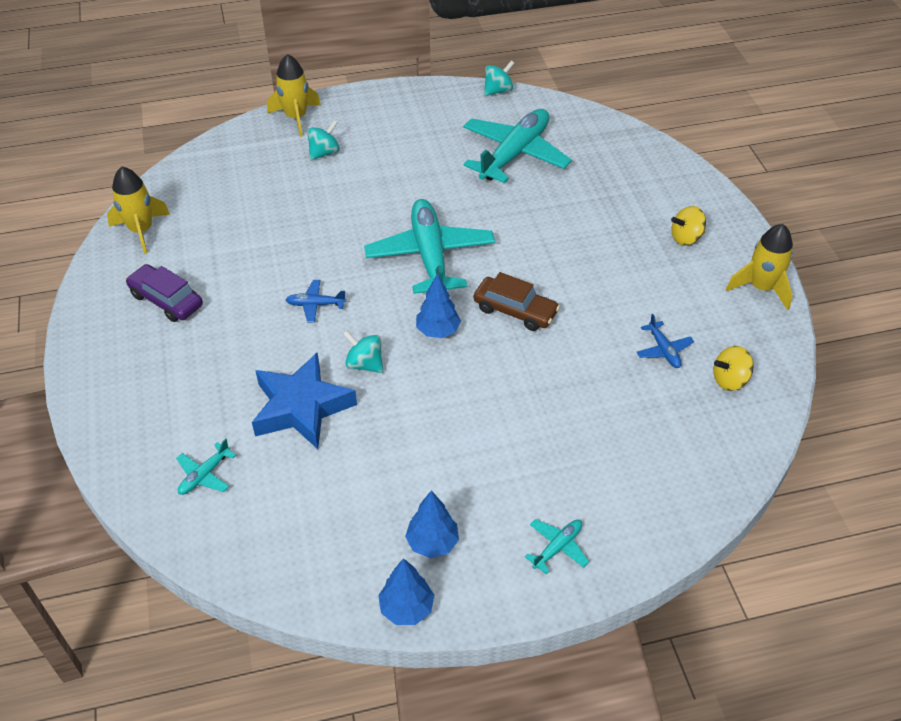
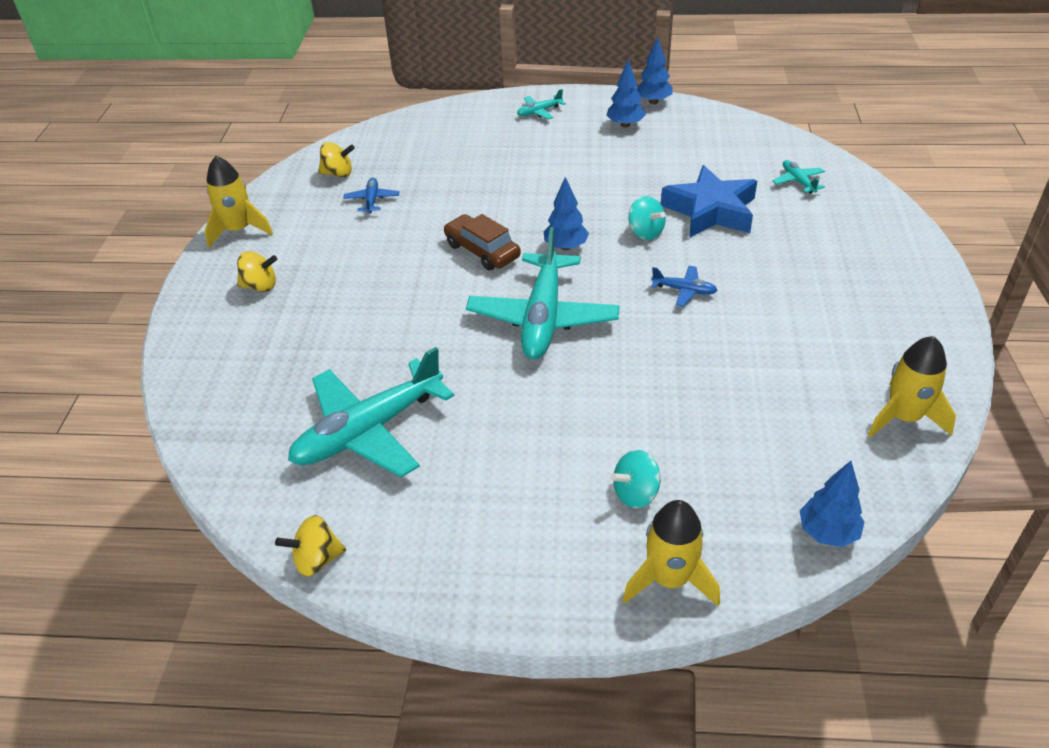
camera: 160 degrees left, 5 degrees down
purple car [126,264,203,322] -> none
turquoise plane [176,438,236,495] -> turquoise plane turned 75 degrees counterclockwise [772,160,825,194]
turquoise spinning top [484,60,515,96] -> yellow spinning top [275,515,346,577]
none -> blue tree [800,461,865,547]

